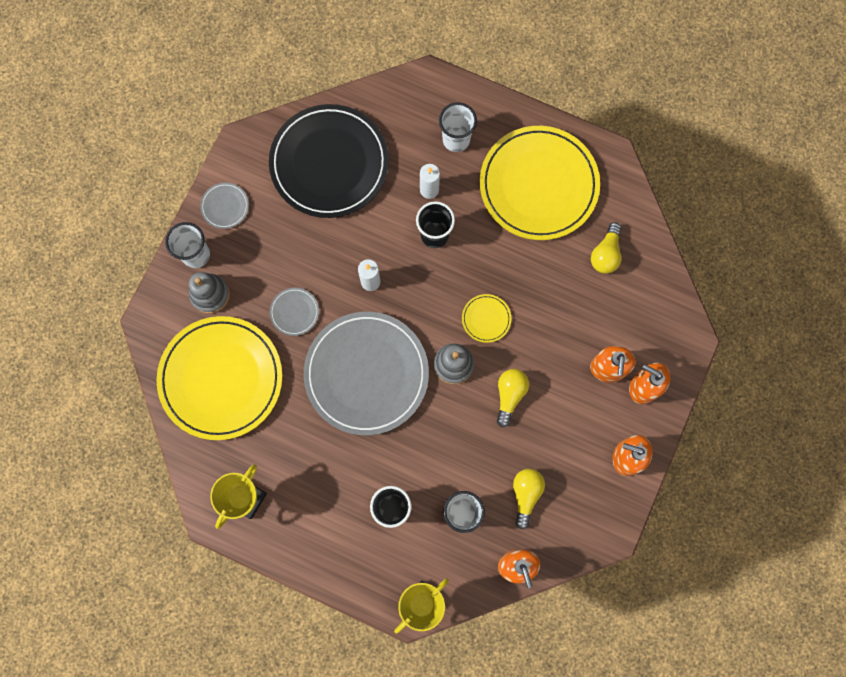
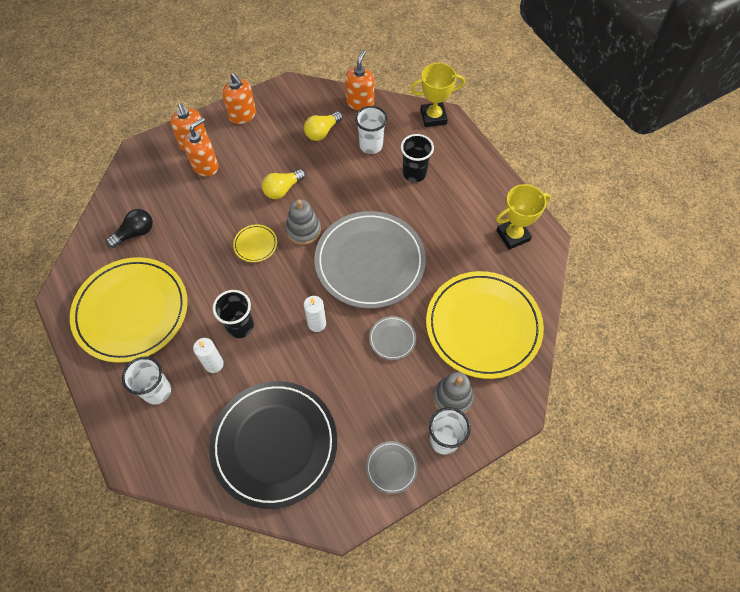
camera: 145 degrees left, 15 degrees down
yellow light bulb [591,222,622,274] -> black light bulb [106,209,153,248]

